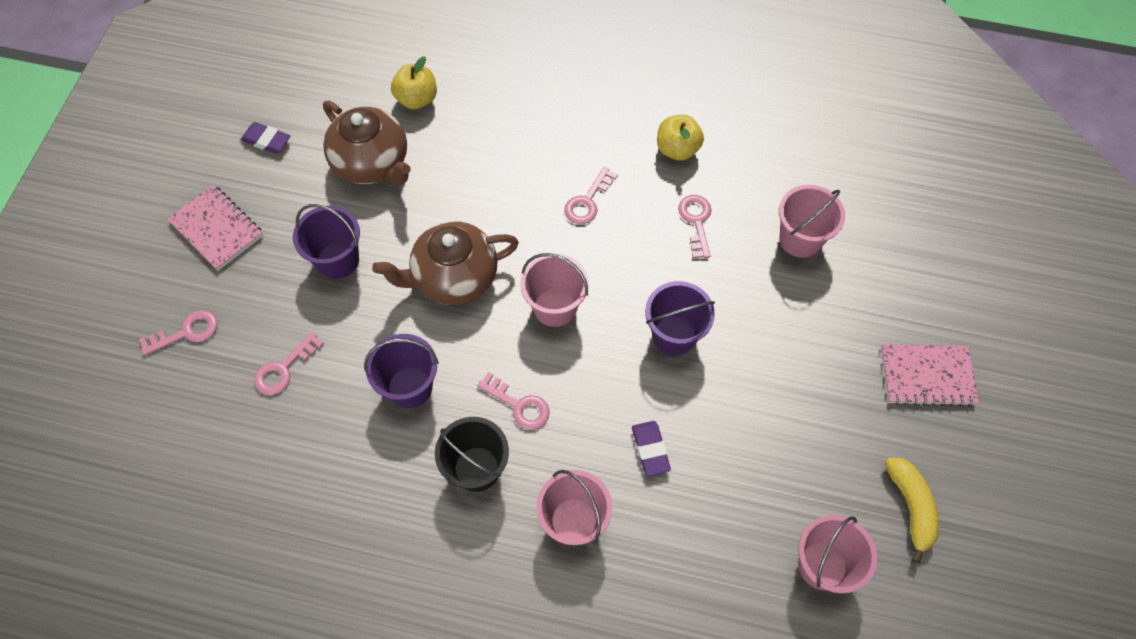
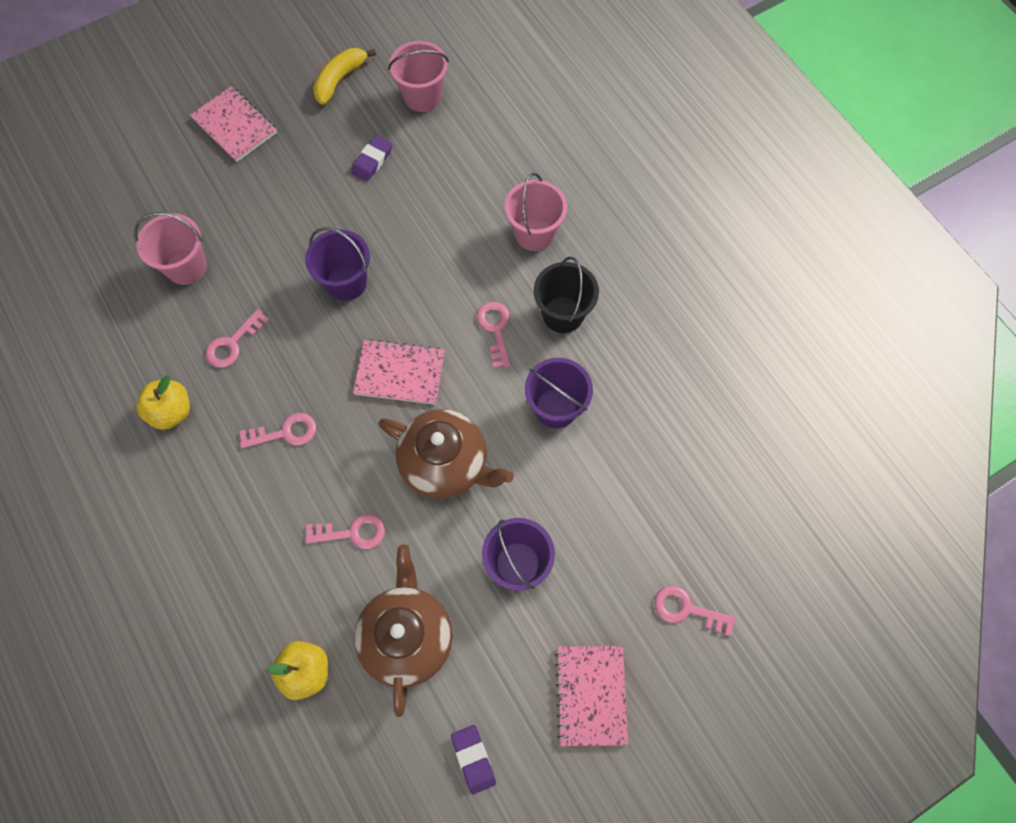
camera: 135 degrees left, 5 degrees up
pink key [254,332,324,395] -> pink key moved to [305,514,385,549]
pink bucket [520,253,589,327] -> pink notebook [353,339,445,405]
purple eraser [632,421,671,476] -> purple eraser moved to [351,135,393,182]

